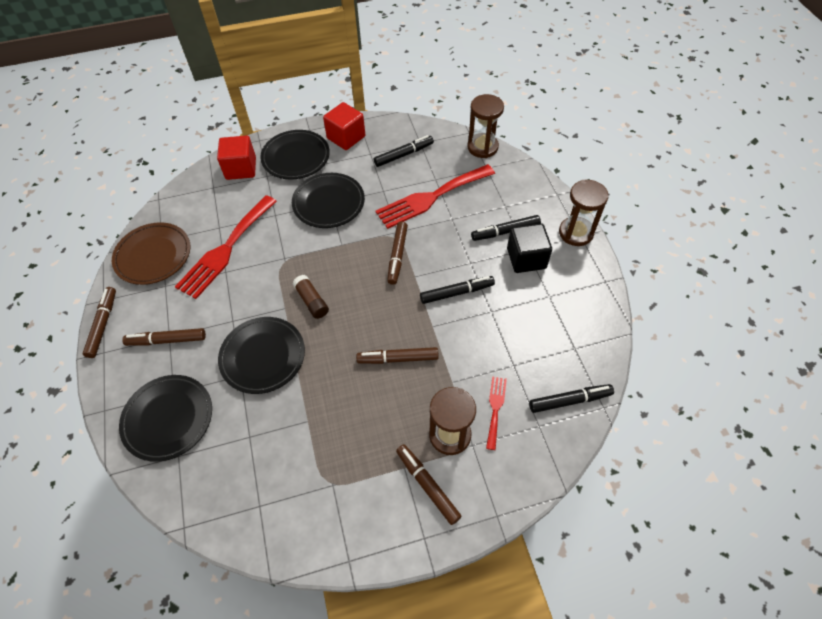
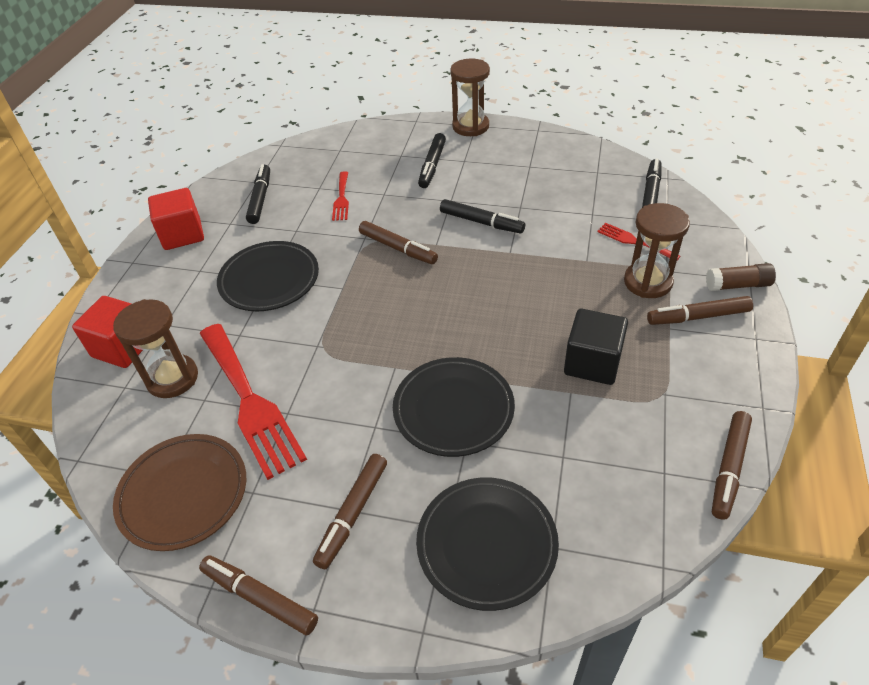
camera: 60 degrees left, 10 degrees down
black plate [260,130,330,180] -> none
brown glue stick [293,275,329,319] -> brown glue stick moved to [706,263,776,291]
brown marker [356,347,439,364] -> brown marker moved to [712,411,752,520]
red fork [375,164,495,229] -> red fork [332,171,349,221], size x0.48
black marker [420,276,495,304] -> black marker turned 105 degrees clockwise [440,199,525,233]
brown hourglass [467,94,504,158] -> brown hourglass moved to [113,299,198,398]
black cube [507,224,552,273] -> black cube moved to [564,309,628,385]

